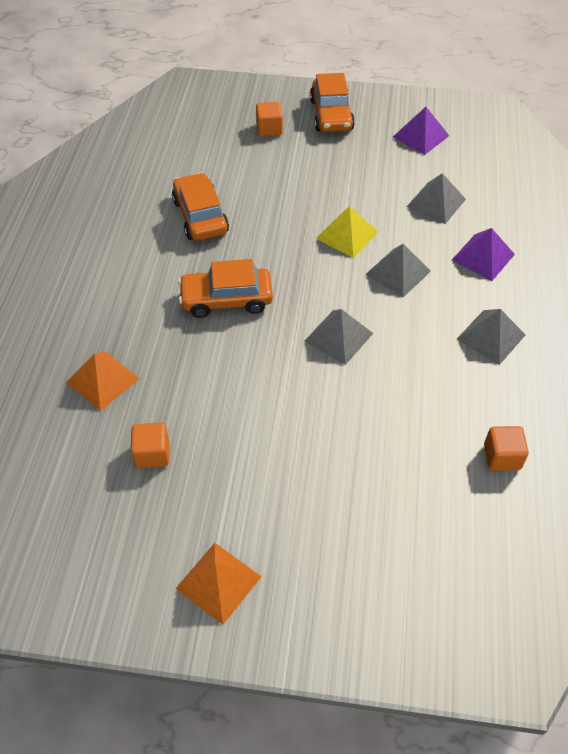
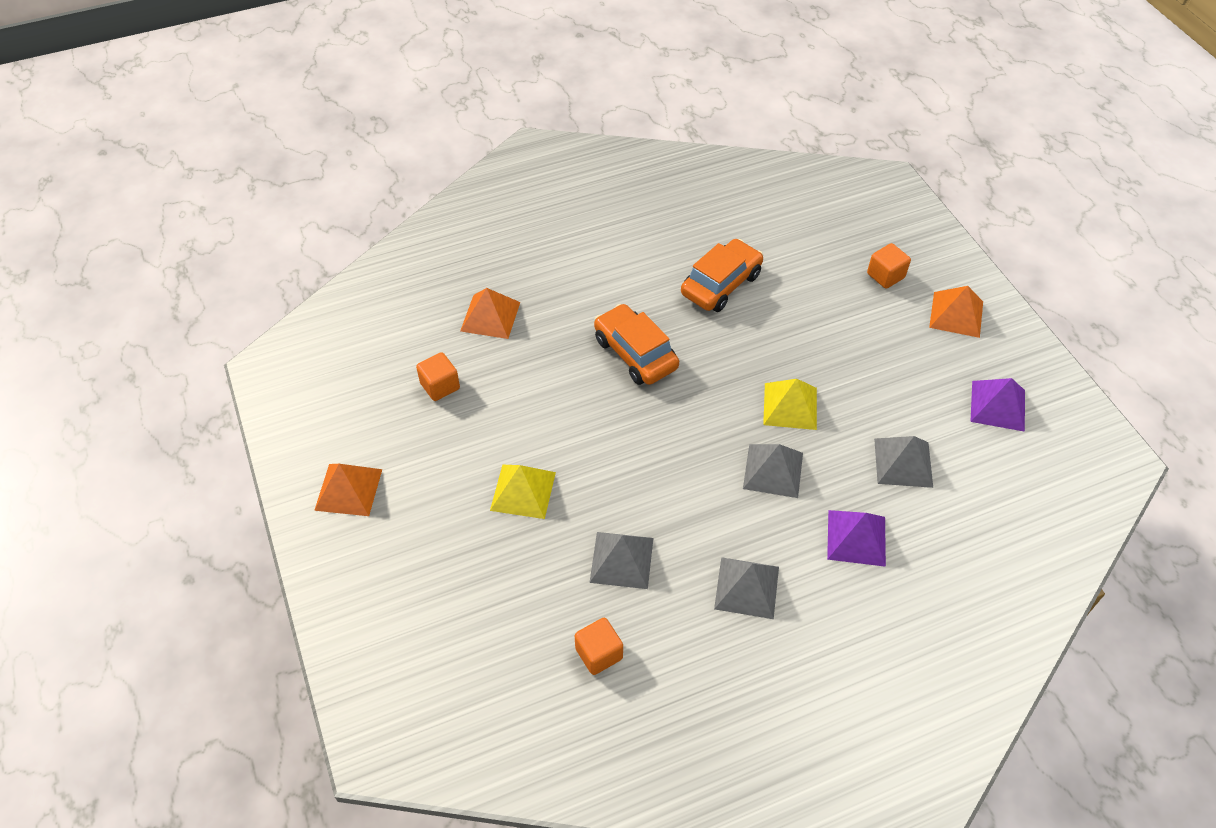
camera: 60 degrees right, 0 degrees up
grey pyramid [305,309,373,365] -> grey pyramid moved to [589,532,653,589]
orange car [310,73,355,132] -> orange pyramid [929,286,983,338]
none -> yellow pyramid [490,465,556,519]

